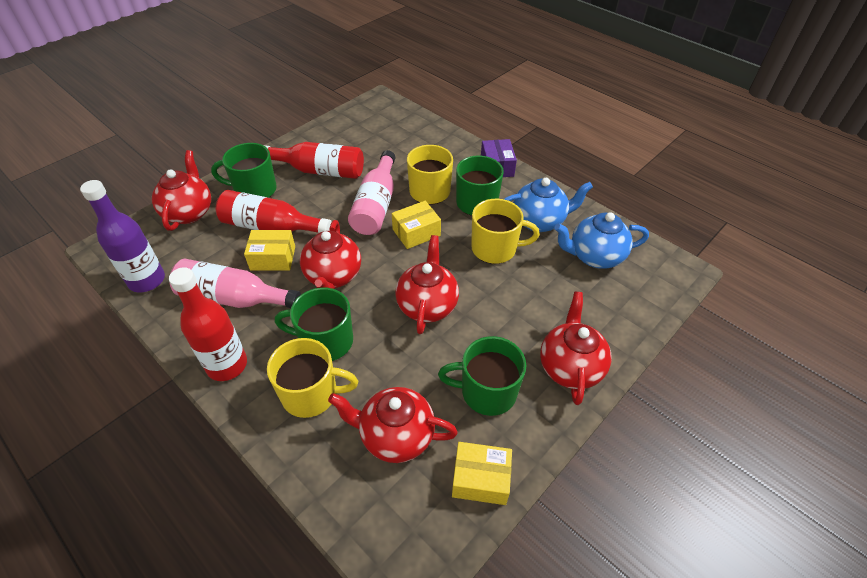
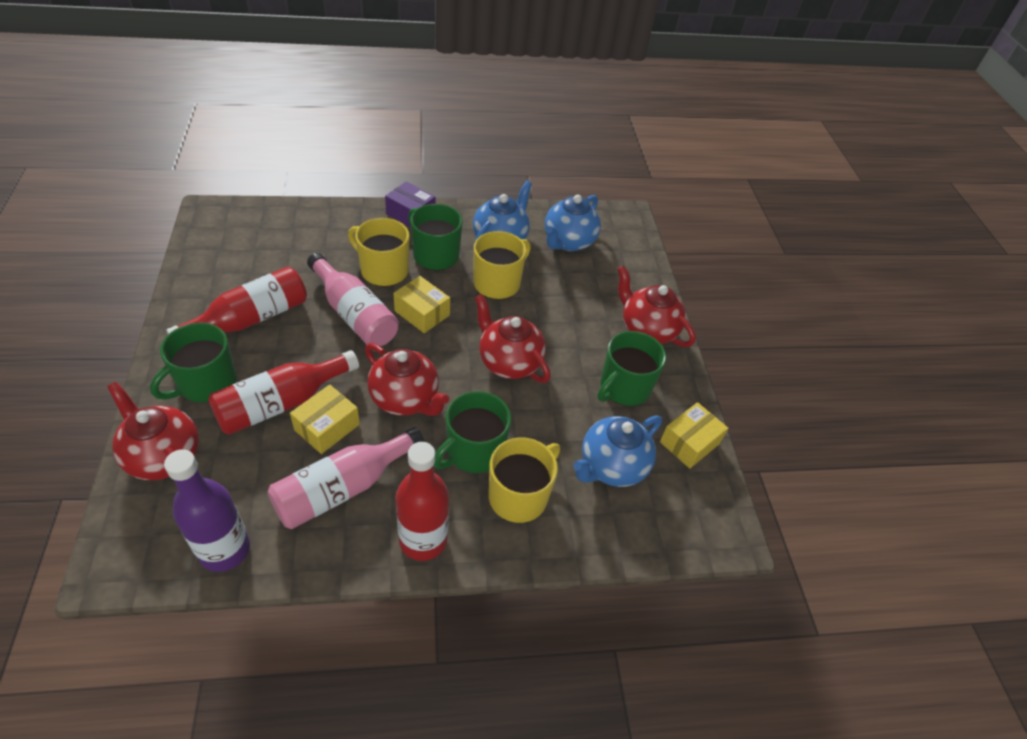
camera: 55 degrees left, 0 degrees up
red teapot [328,387,458,463] -> blue teapot [573,415,662,487]
yellow box [392,201,441,249] -> yellow box turned 60 degrees counterclockwise [393,276,450,333]

